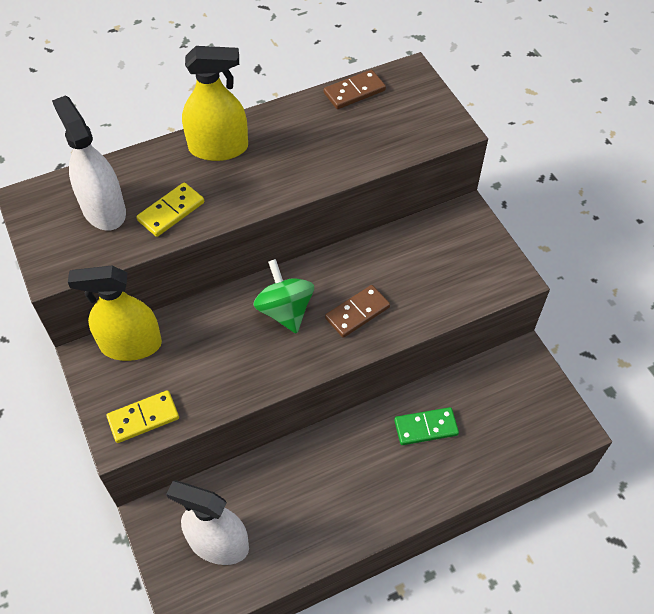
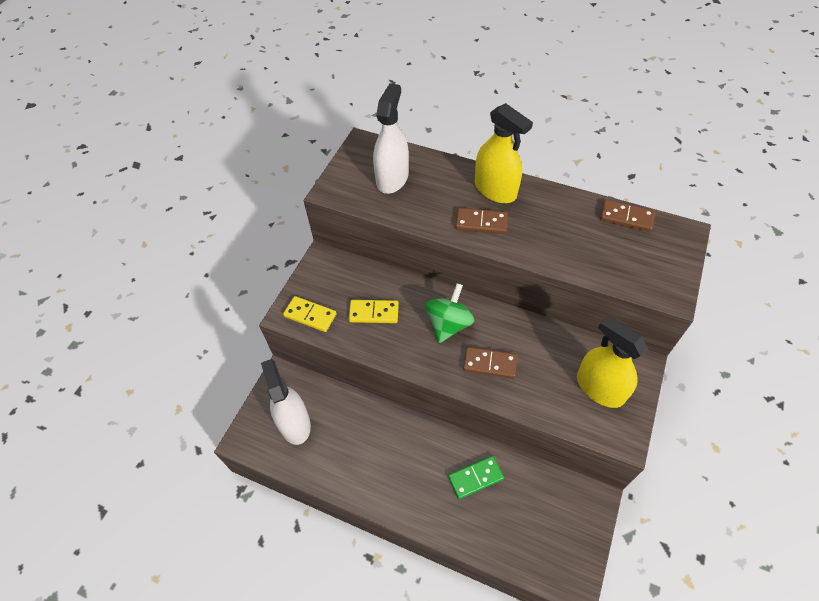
camera: 50 degrees right, 0 degrees up
yellow spray bottle [68,266,162,361] -> yellow spray bottle moved to [577,315,647,408]
yellow domino [137,182,204,237] -> yellow domino moved to [349,300,399,323]
green domino [394,407,459,445] -> green domino turned 60 degrees counterclockwise [448,456,504,499]
none -> brown domino [455,208,508,234]

